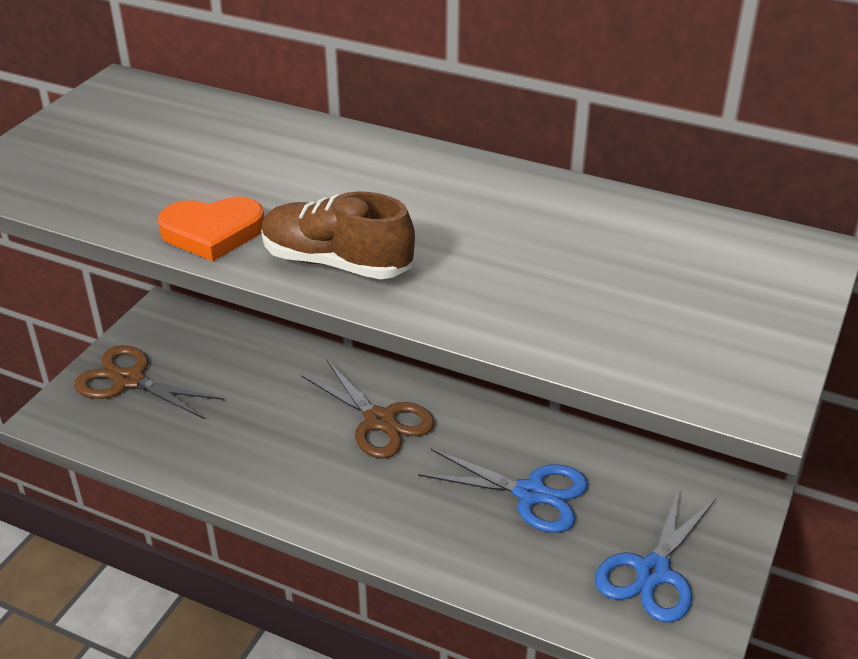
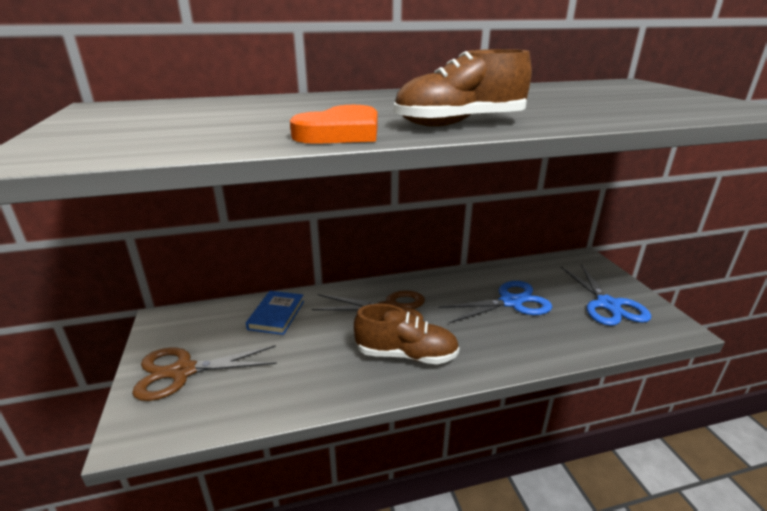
camera: 40 degrees left, 10 degrees down
none -> blue book [246,291,304,335]
none -> brown shoe [354,304,460,364]

